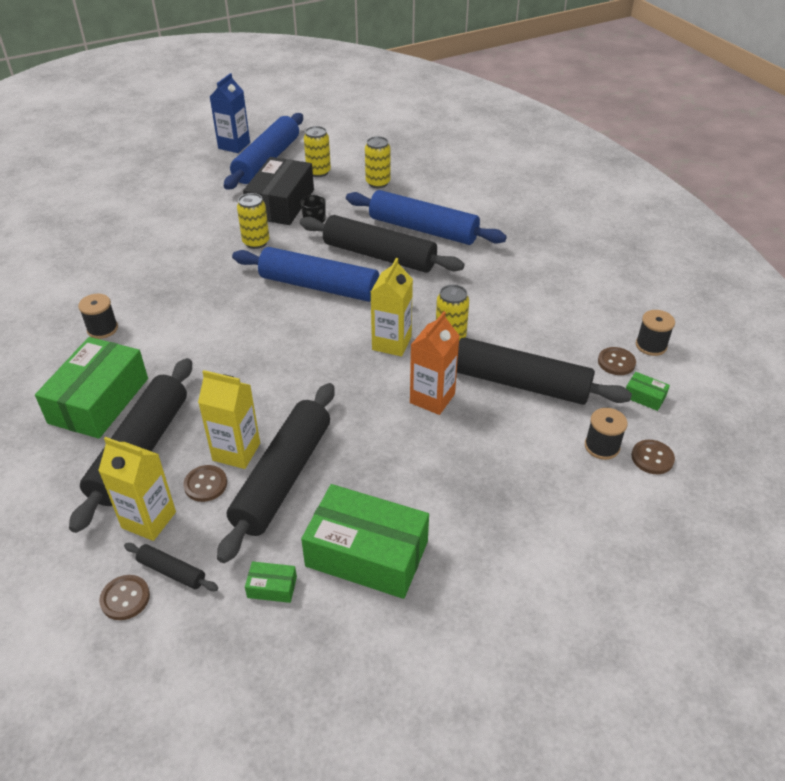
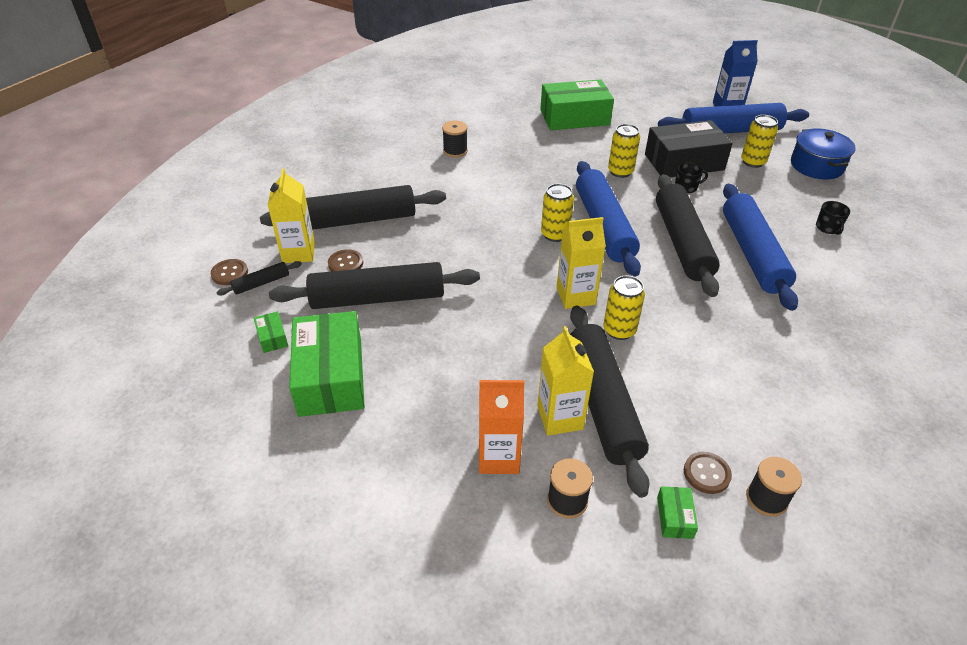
camera: 60 degrees right, 0 degrees up
green box [35,337,148,439] -> green box moved to [540,79,614,130]
black rolling pin [124,543,218,591] -> black rolling pin turned 60 degrees clockwise [216,261,302,296]
yellow carton [198,370,260,469] -> yellow carton moved to [537,326,594,436]
yellow can [365,136,390,188] -> yellow can moved to [541,184,574,242]
orange carton [410,312,460,415] -> orange carton moved to [479,380,525,474]
brown button [631,440,675,474] -> none
none -> blue pot [791,129,856,179]
none -> black mug [816,201,850,235]

